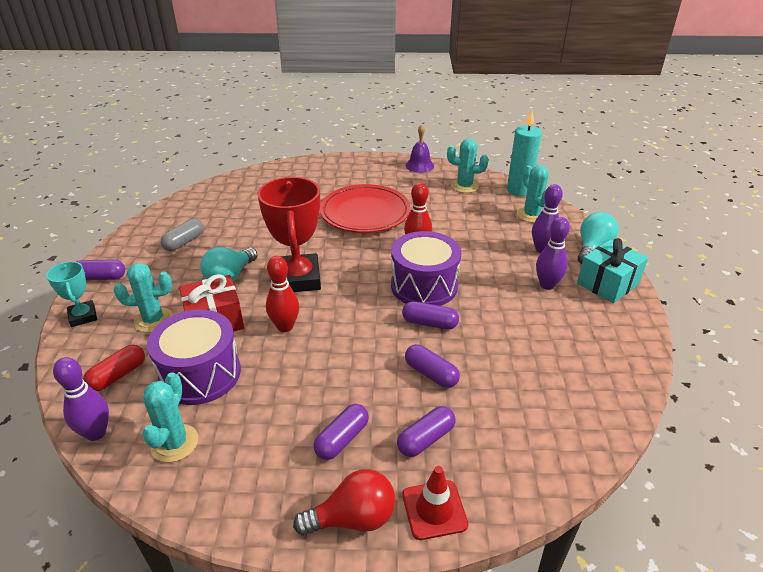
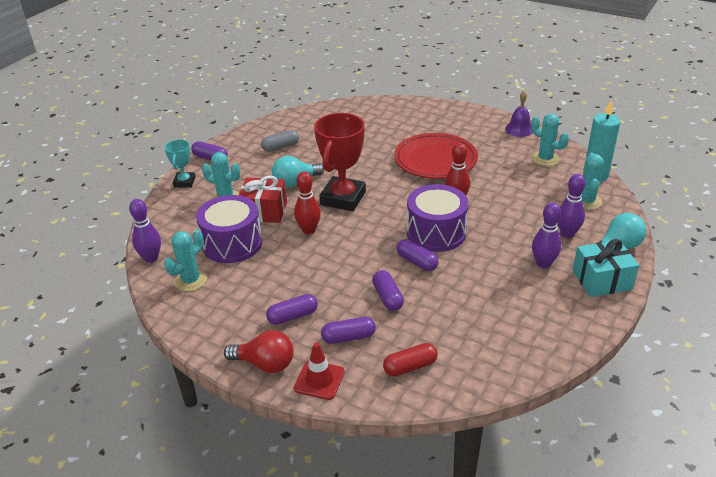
camera: 30 degrees right, 0 degrees up
red capsule [83,345,145,391] -> red capsule moved to [383,343,438,376]

